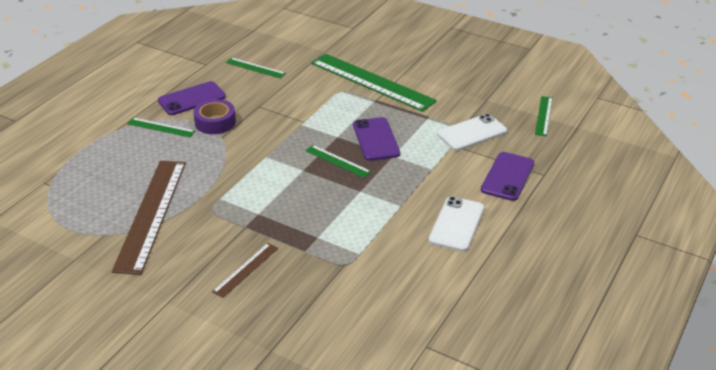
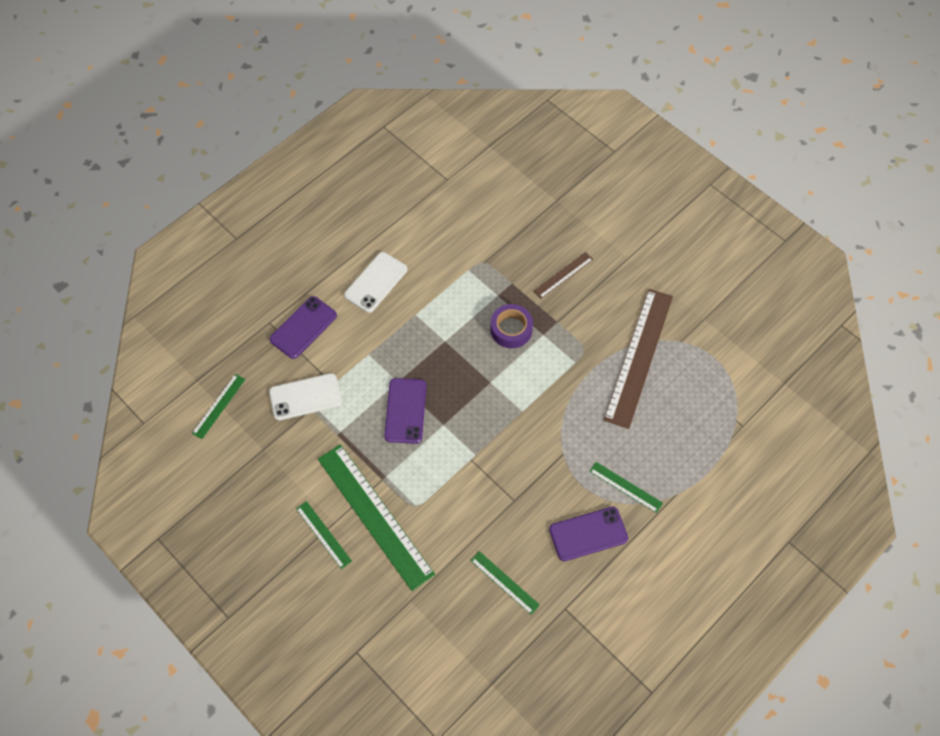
camera: 165 degrees left, 25 degrees up
purple tape [193,99,236,134] -> purple tape moved to [490,304,533,348]
green ruler [305,145,371,178] -> green ruler moved to [296,501,352,569]

